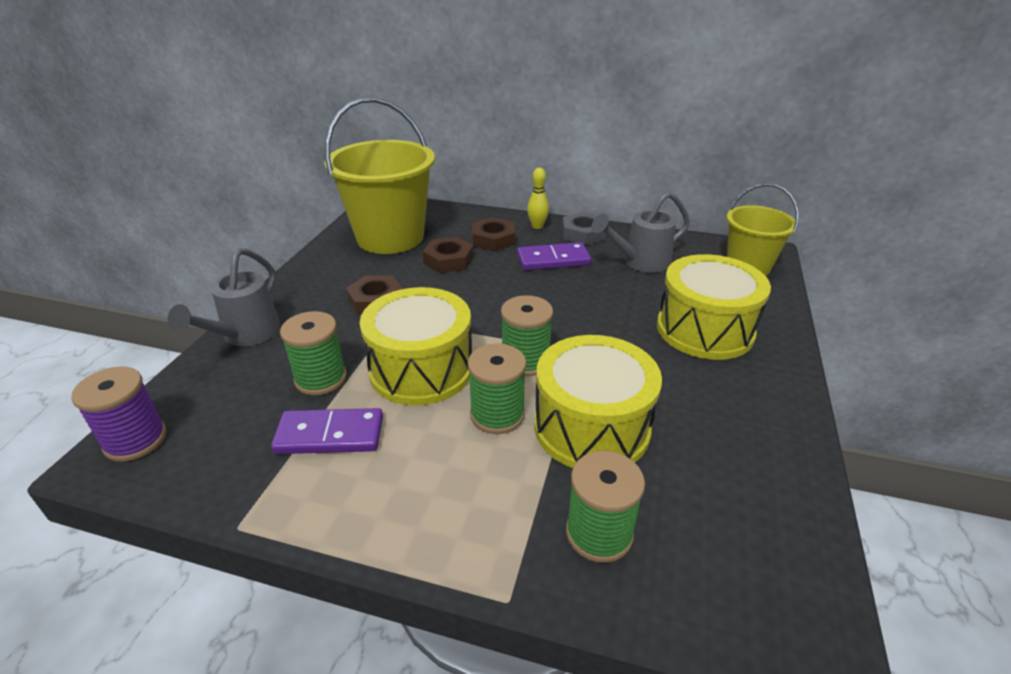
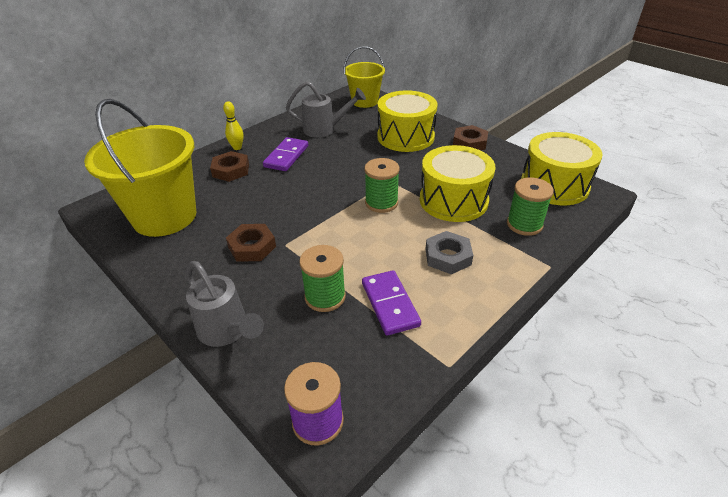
camera: 60 degrees left, 5 degrees up
purple domino [271,408,383,454] -> purple domino turned 45 degrees counterclockwise [362,270,421,336]
yellow drum [360,287,472,406] -> yellow drum moved to [521,132,603,205]
brown nut [423,237,474,273] -> brown nut moved to [453,125,488,150]
green spool [468,343,526,434] -> none
grey nut [562,212,606,245] -> grey nut moved to [426,231,473,274]
grey watering can [591,191,690,273] -> grey watering can turned 90 degrees counterclockwise [286,81,366,138]

